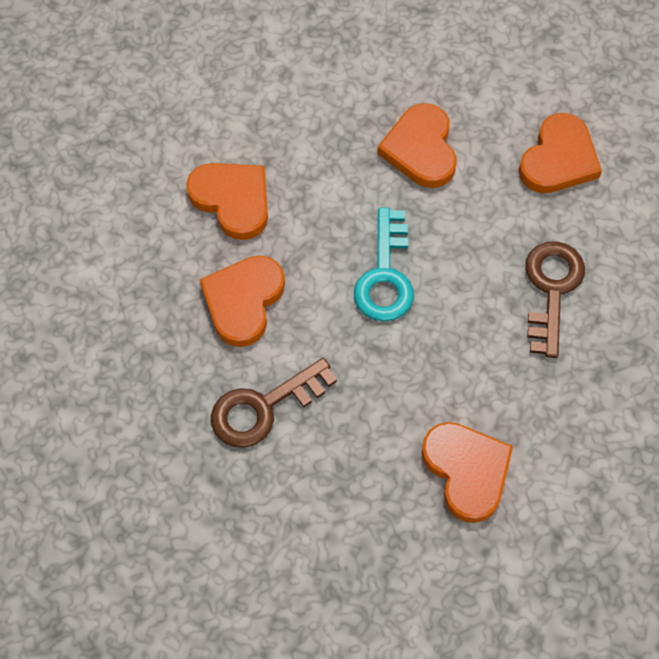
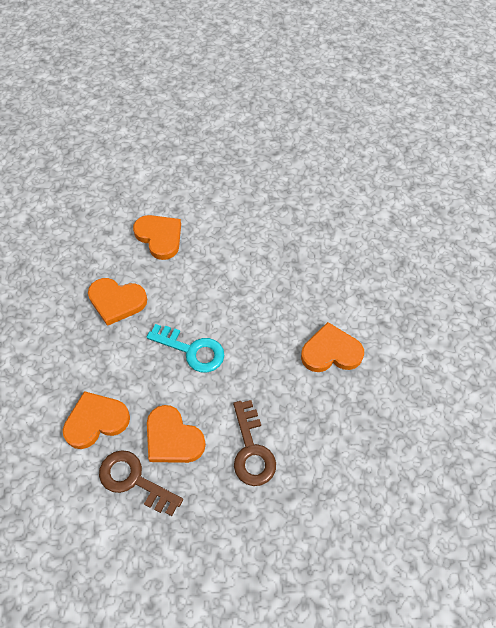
camera: 70 degrees left, 5 degrees down
brown key [525,241,585,358] -> brown key moved to [99,450,183,516]

